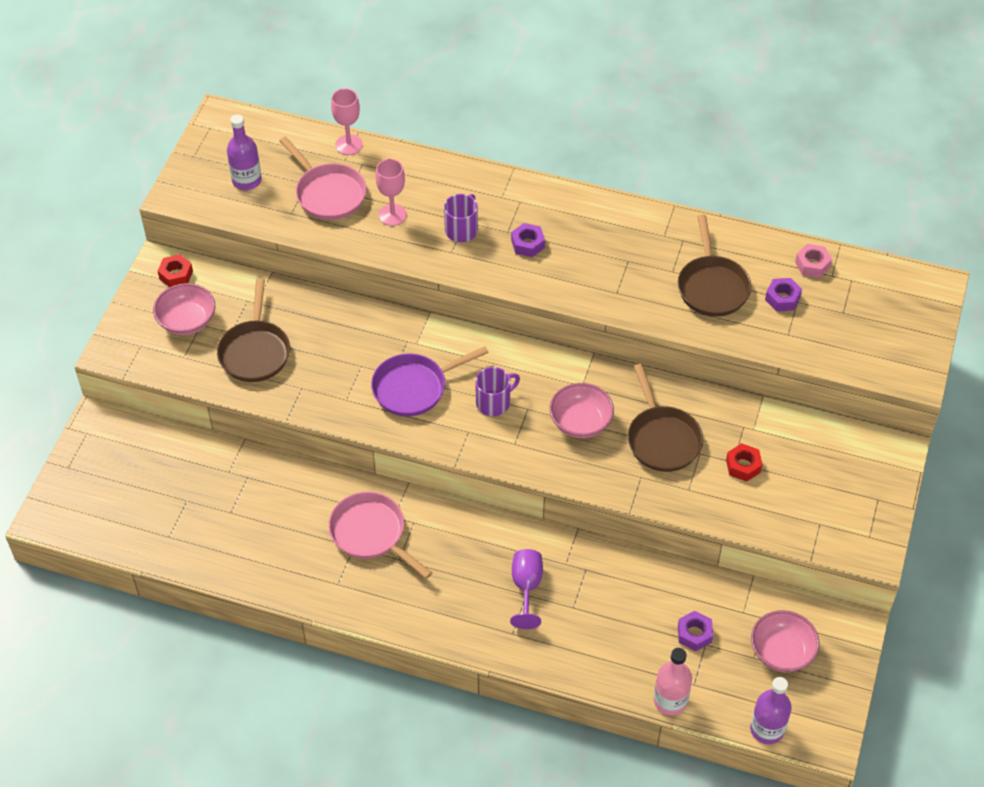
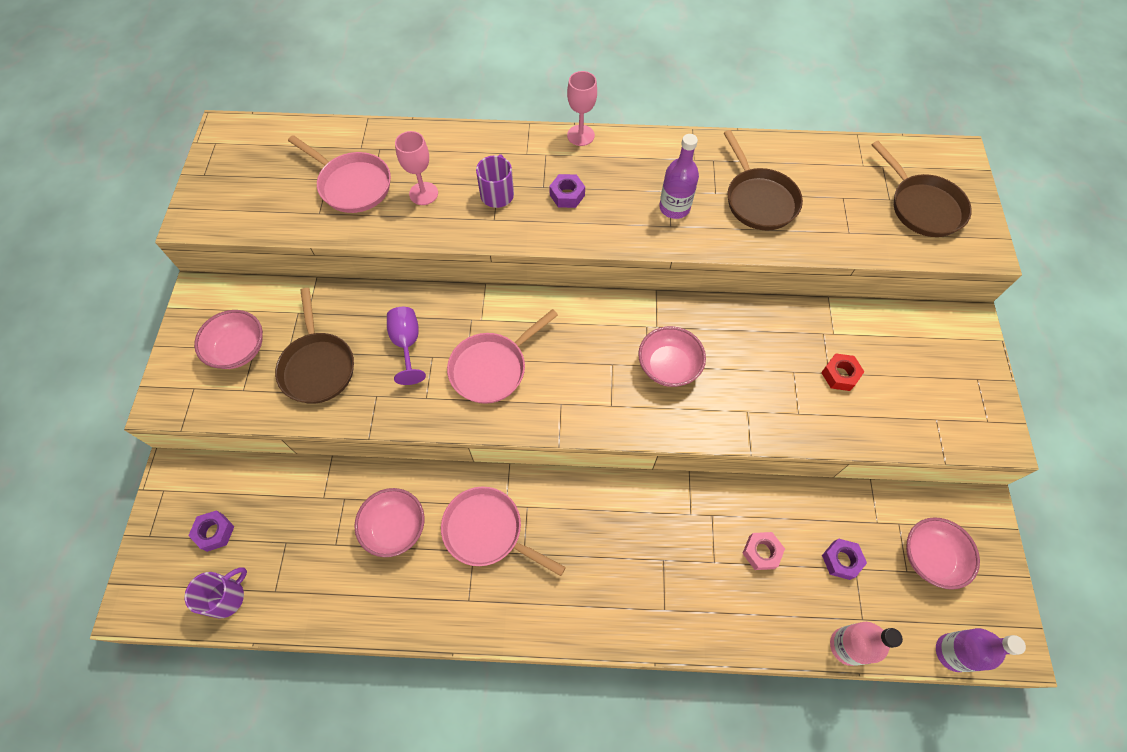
camera: 15 degrees left, 10 degrees up
red nut [158,254,193,287] -> none
purple bottle [227,114,262,190] -> purple bottle moved to [659,134,699,219]
pink goblet [331,89,363,155] -> pink goblet moved to [567,71,597,146]
purple pan [371,346,489,416] -> pink pan [447,309,558,404]
purple mug [475,367,520,416] -> purple mug moved to [184,567,247,618]
purple goblet [510,549,543,629] -> purple goblet moved to [387,307,426,385]
brown pan [628,364,703,472] -> brown pan moved to [871,141,972,237]
purple nut [765,278,802,311] -> purple nut moved to [188,511,234,552]
pink nut [795,244,832,278] -> pink nut moved to [742,532,785,570]
none -> pink bowl [354,488,425,557]

